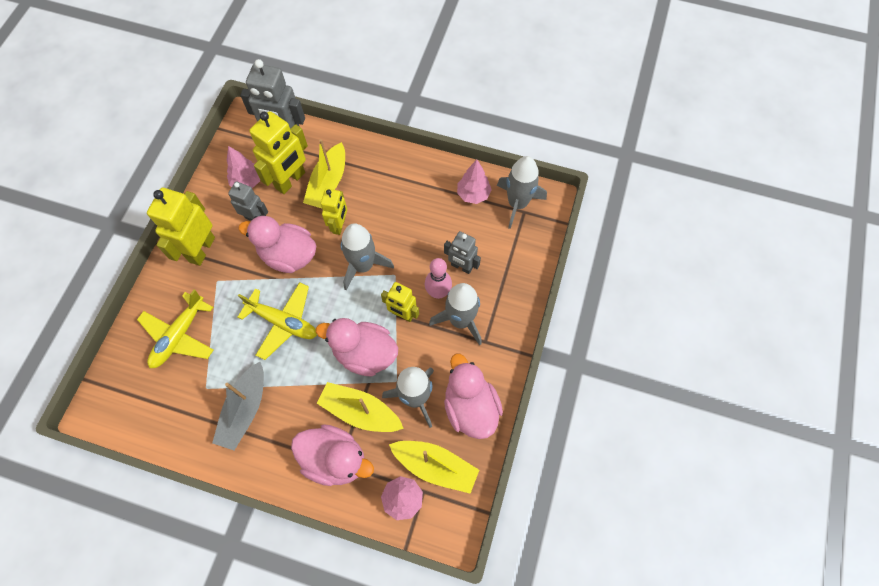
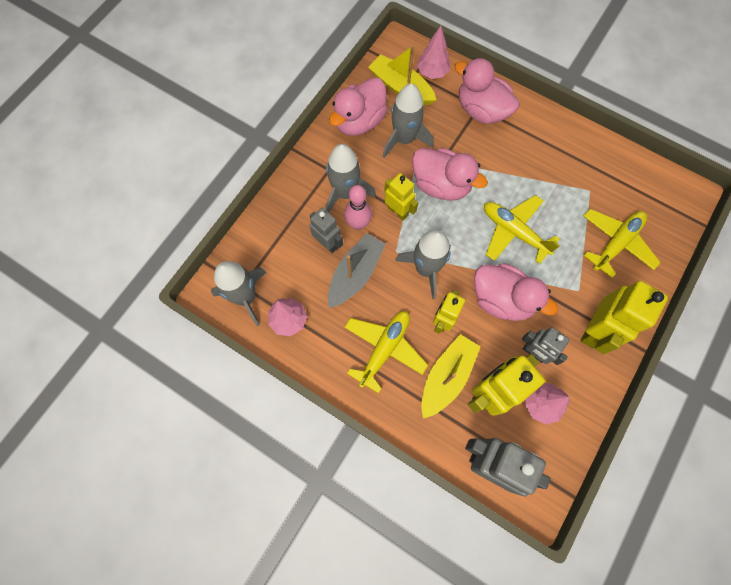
camera: 165 degrees left, 5 degrees up
grey boat [212,362,264,450] -> grey boat moved to [328,233,386,308]
yellow boat [317,382,404,432] -> none
pink duck [444,354,503,439] -> pink duck turned 45 degrees clockwise [329,77,388,136]
none -> yellow plane [344,311,428,393]

